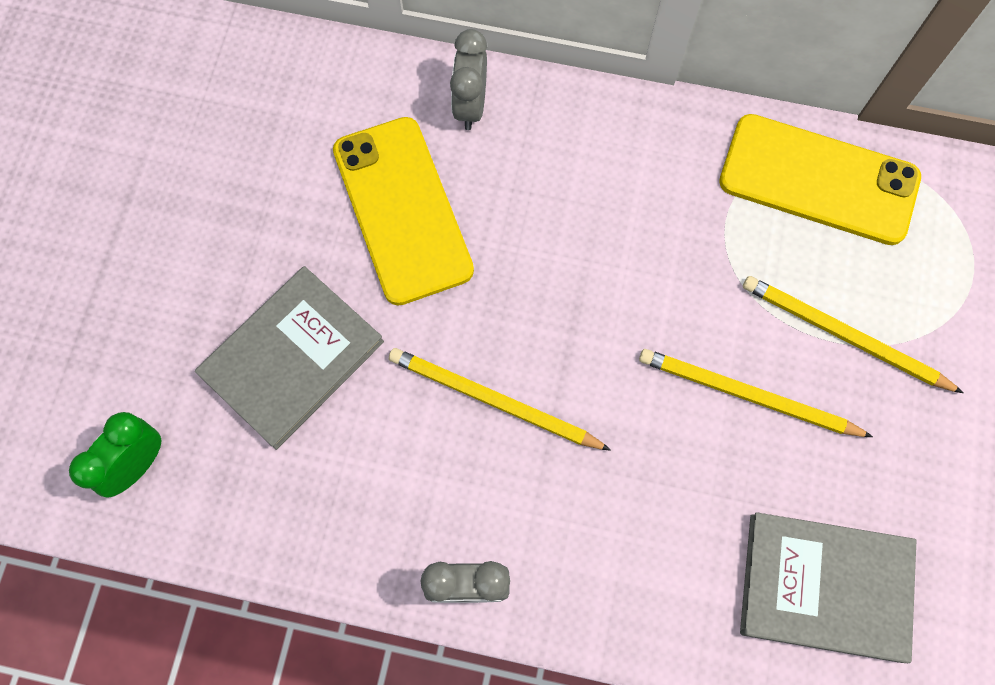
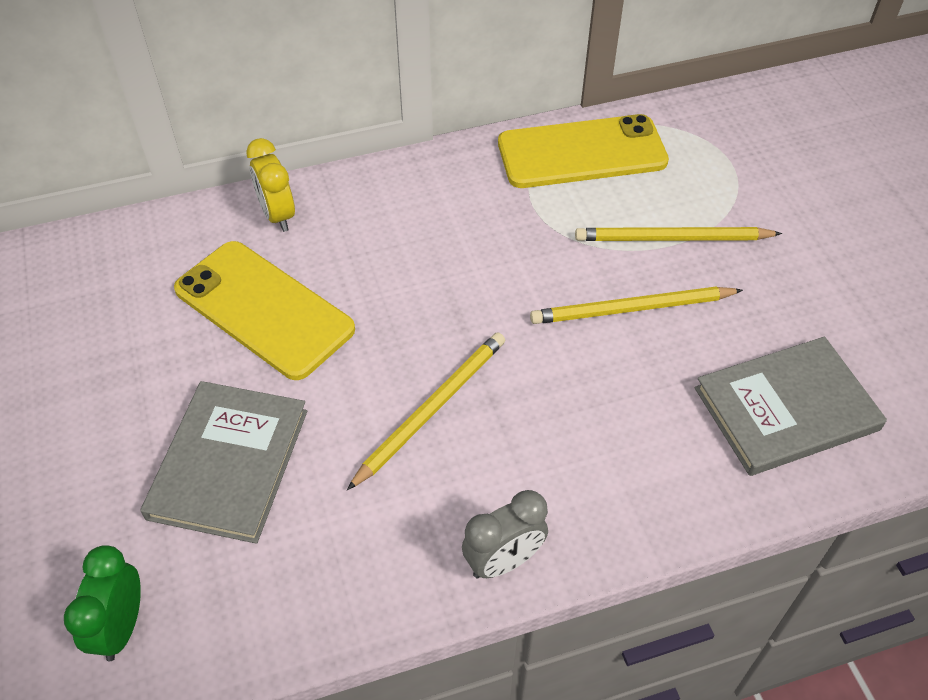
camera: 30 degrees left, 20 degrees down
yellow pencil [389,348,611,451] -> yellow pencil turned 135 degrees clockwise [347,332,505,490]
grey clock [450,29,487,130] -> yellow clock [246,138,295,232]

